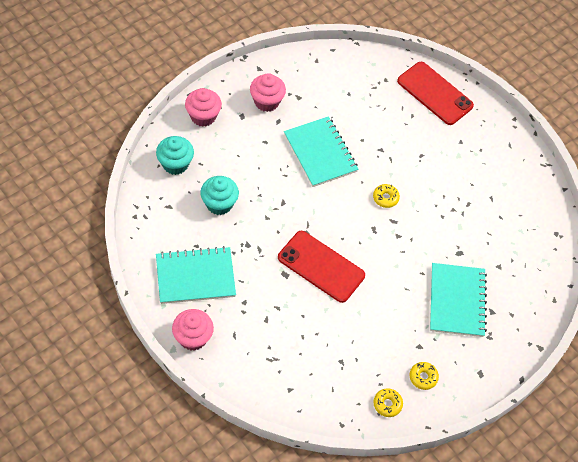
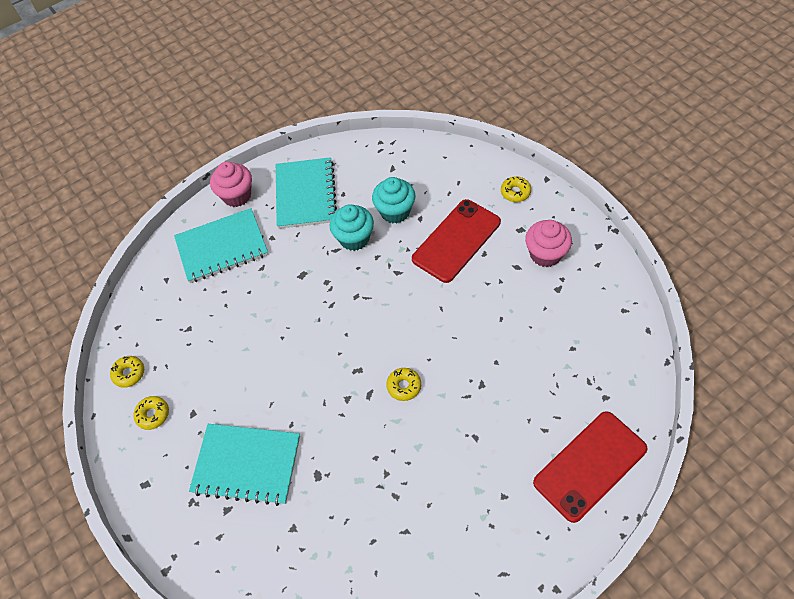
camera: 105 degrees right, 0 degrees up
turquoise cupcake [156,136,194,175] -> turquoise cupcake moved to [330,204,374,251]
pink cupcake [185,88,222,127] -> yellow donut [501,176,531,202]
red phone [278,231,365,303] -> red phone moved to [412,199,501,283]
turquoise notebook [284,116,358,187] -> turquoise notebook moved to [174,208,268,283]

